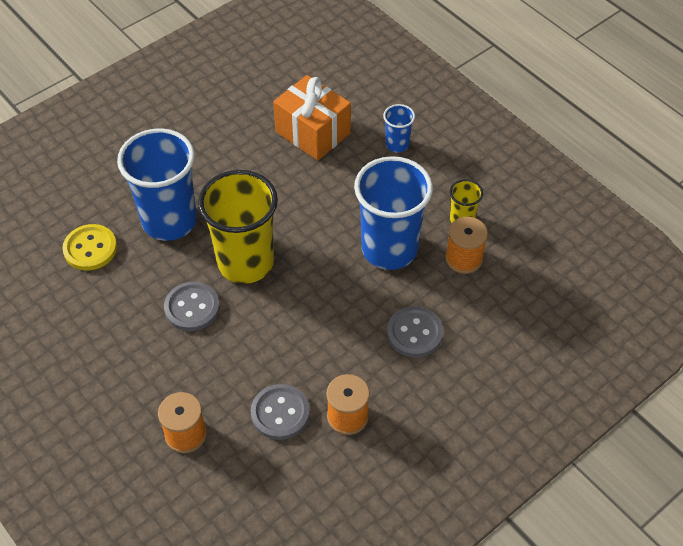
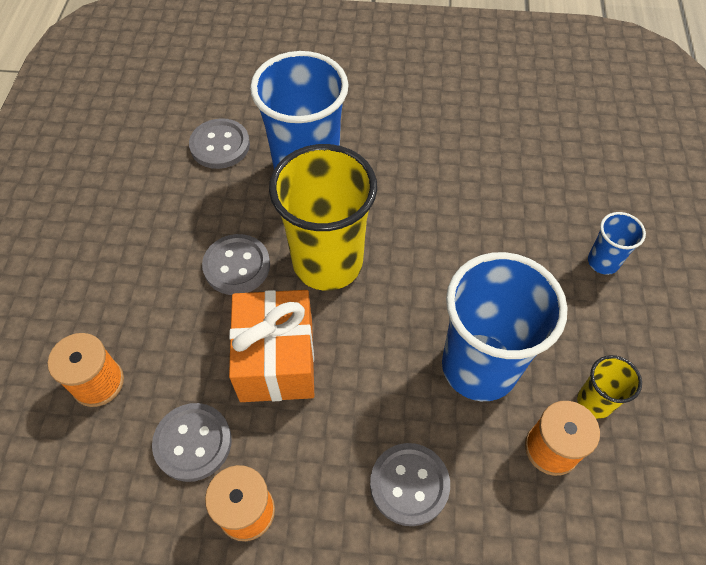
camera: 45 degrees right, 5 degrees up
yellow button [62,224,117,271] -> grey button [189,118,250,169]
orange gift [273,75,351,160] -> orange gift moved to [229,290,314,402]

